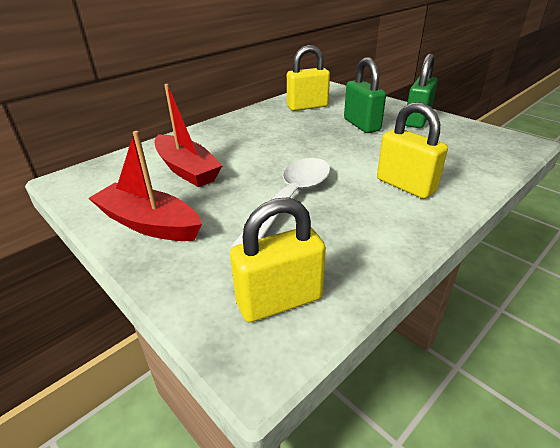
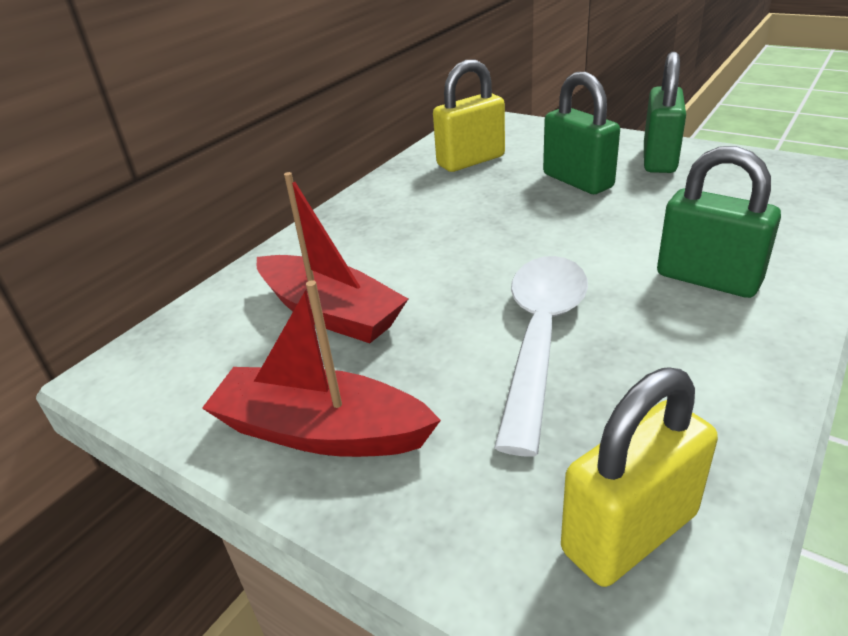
camera: 10 degrees left, 0 degrees up
yellow padlock [377,102,448,199] -> green padlock [657,146,781,298]

